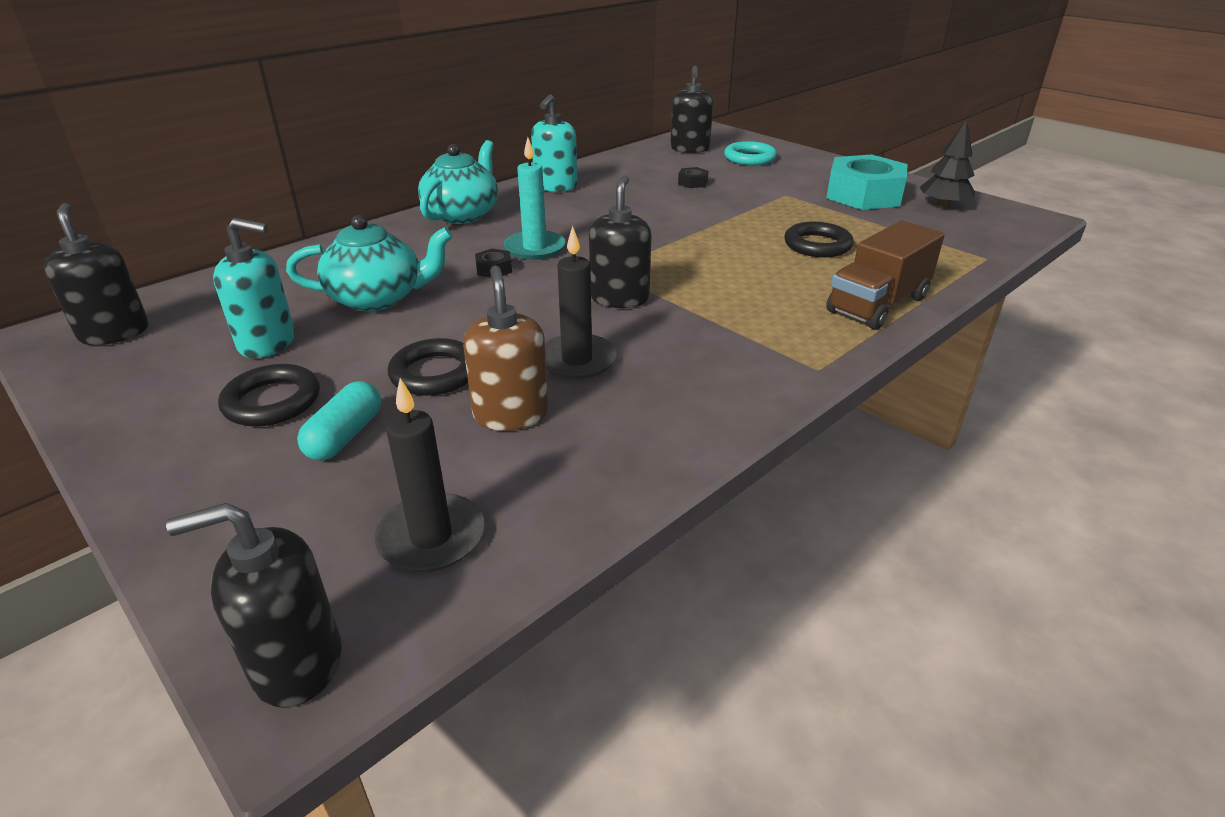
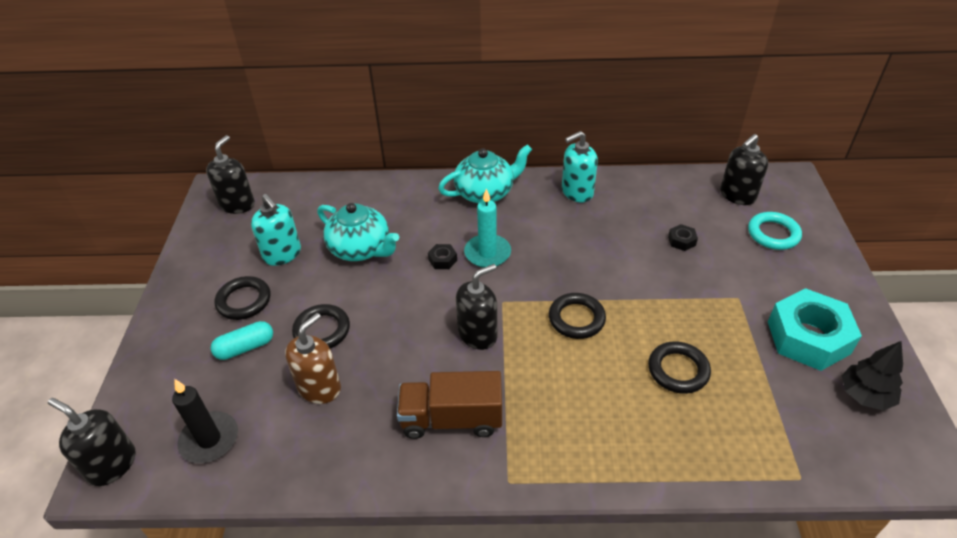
camera: 45 degrees right, 10 degrees up
black candle [545,226,617,380] -> none
brown truck [826,220,944,330] -> brown truck moved to [397,371,502,439]
none -> black ring [549,293,606,339]

